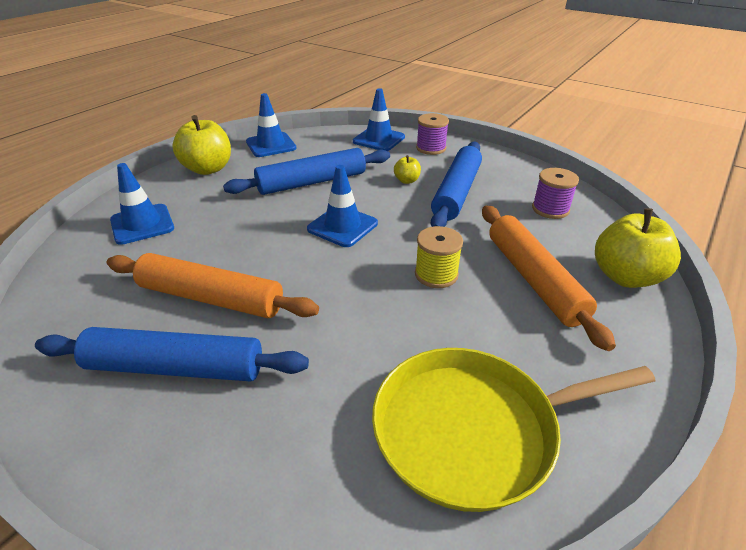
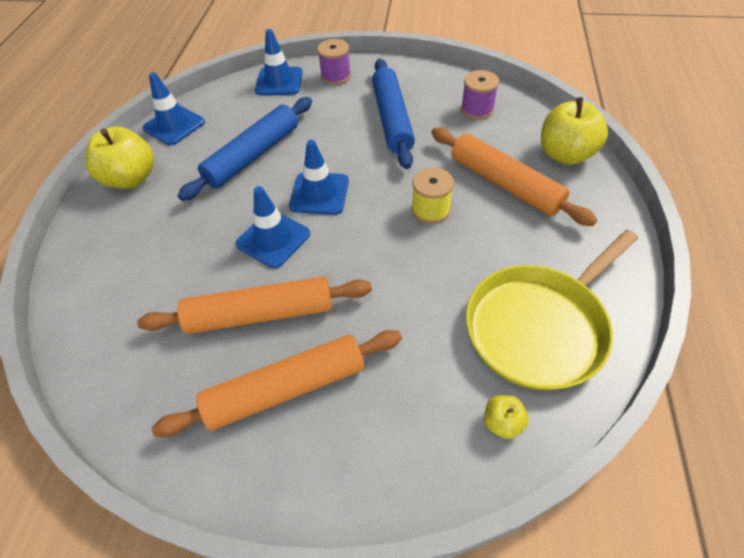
camera: 25 degrees left, 15 degrees up
blue rolling pin [35,327,309,382] -> orange rolling pin [152,330,402,437]
blue traffic cone [110,163,174,245] -> blue traffic cone moved to [235,186,310,268]
yellow apple [394,155,421,184] -> yellow apple moved to [484,395,529,439]

